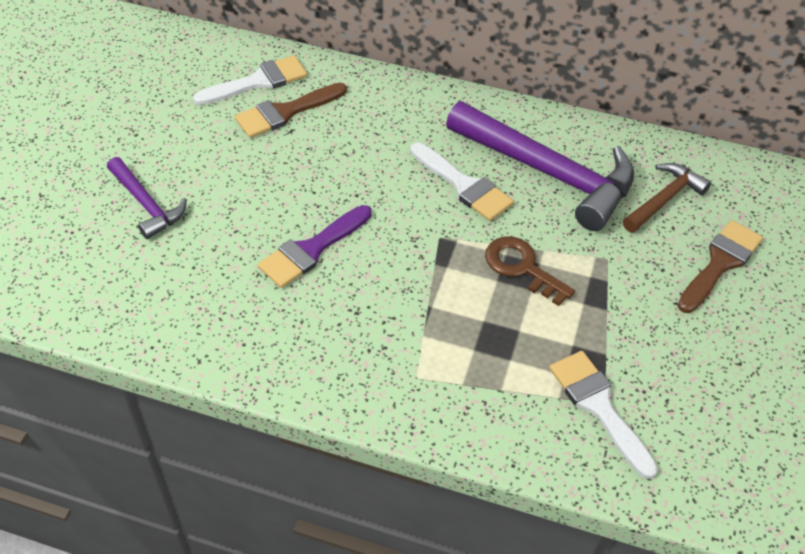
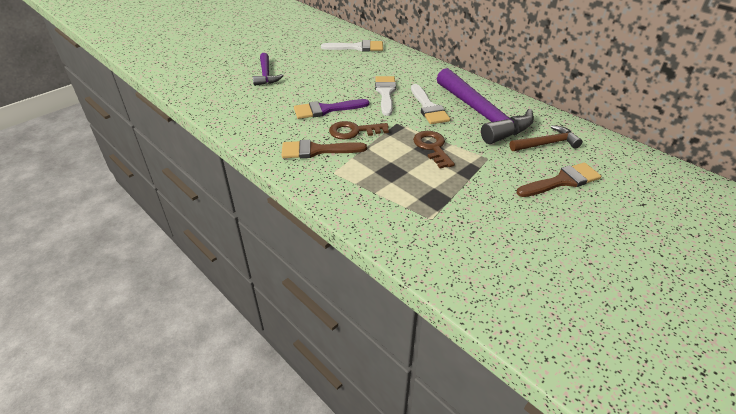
camera: 30 degrees right, 10 degrees down
brown brush [235,83,347,138] -> brown brush moved to [281,140,367,158]
white brush [549,351,658,479] -> white brush moved to [375,76,396,116]
none -> brown key [329,121,389,139]

